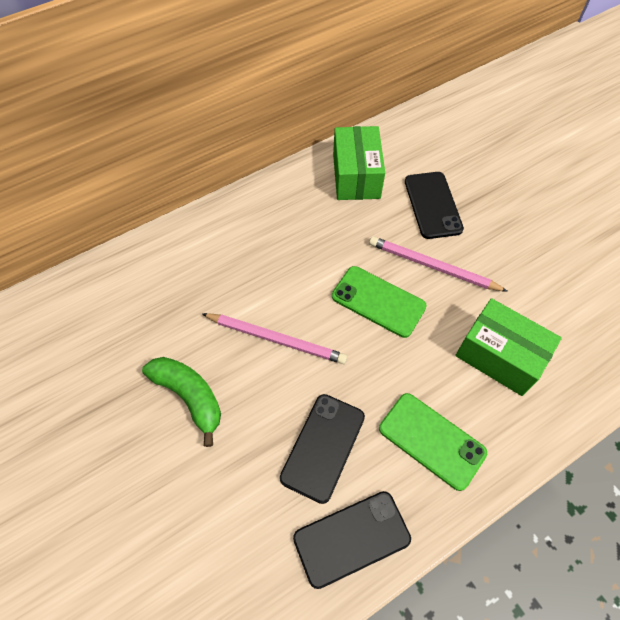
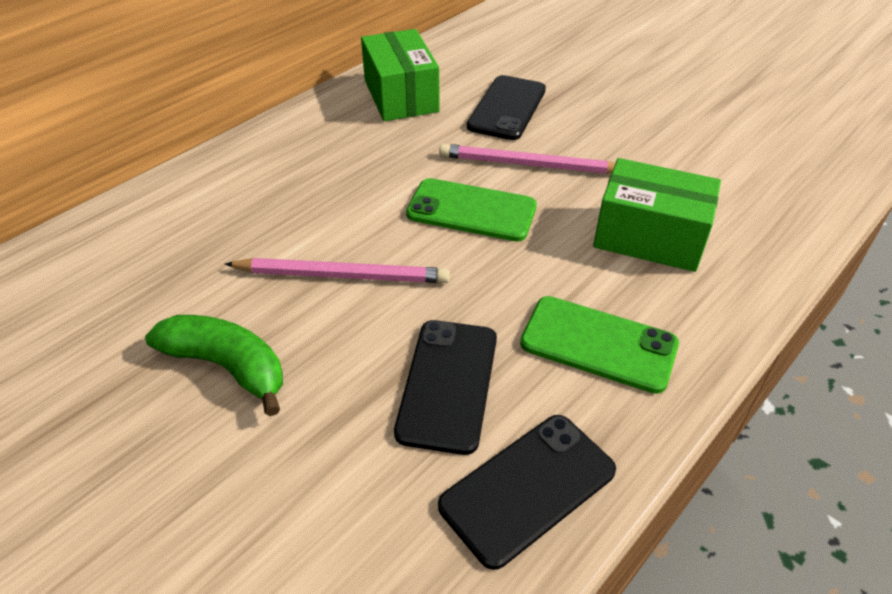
camera: 15 degrees left, 15 degrees down
black phone [405,172,464,239] -> black phone turned 45 degrees clockwise [467,75,546,140]

